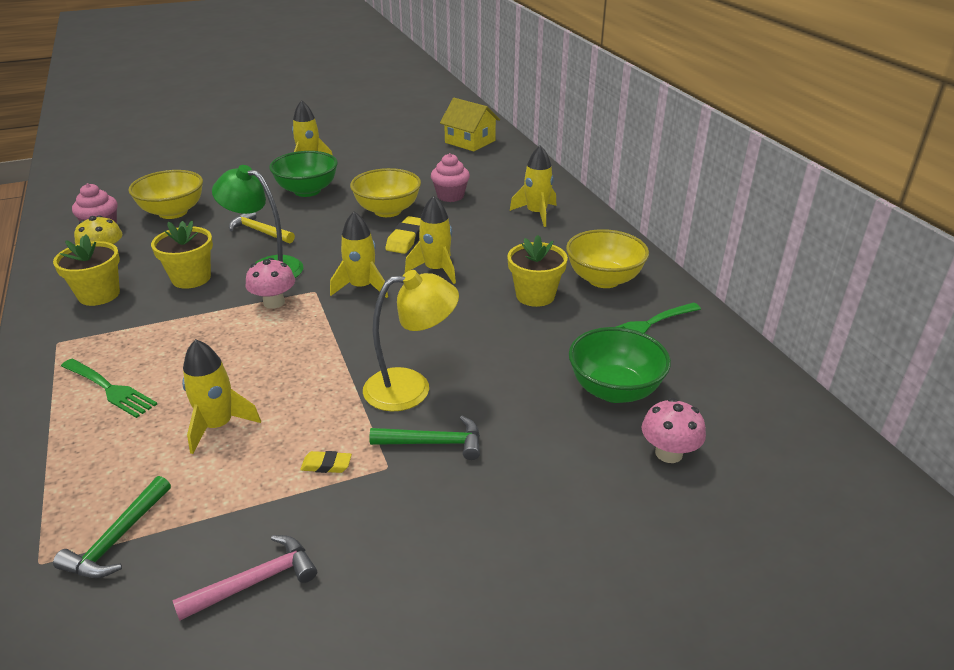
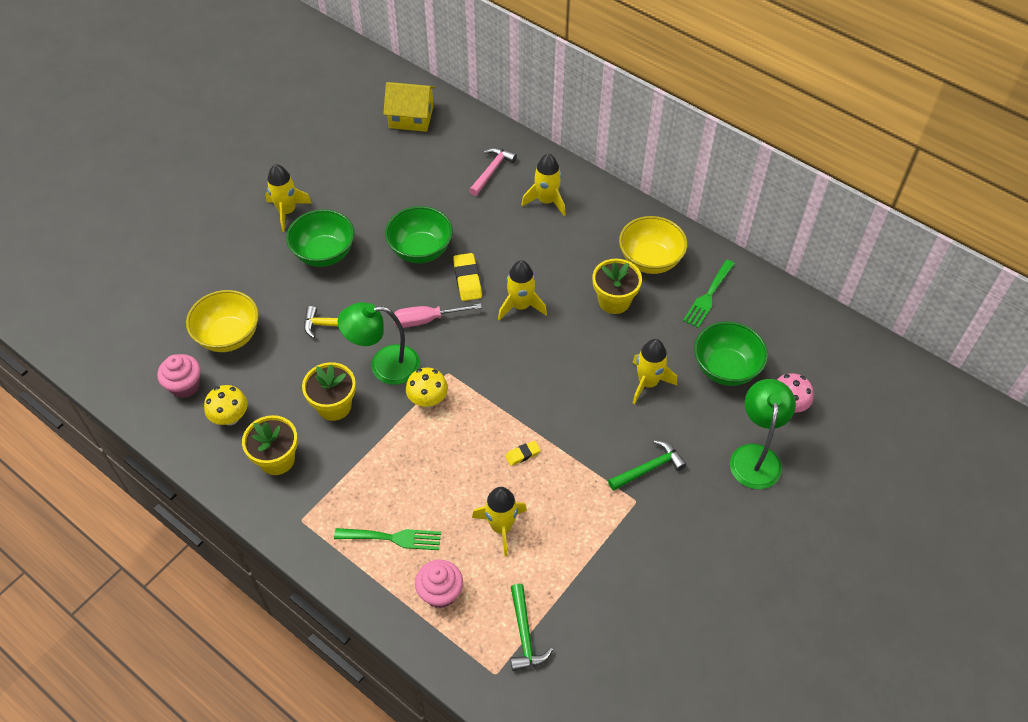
camera: 30 degrees left, 20 degrees up
pink hammer [173,535,317,621] -> pink hammer moved to [469,148,517,196]
pink mushroom [245,258,295,309] -> yellow mushroom [406,368,448,408]
yellow eraser [300,451,352,473] -> yellow eraser moved to [505,441,541,466]
yellow rocket [330,211,388,298] -> yellow rocket moved to [633,339,677,404]
yellow bowl [350,168,421,217] -> green bowl [385,206,453,263]
yellow lamp [363,270,459,412] -> none
pink cupcake [431,153,470,202] -> pink cupcake moved to [415,560,463,608]
none -> pink screwdriver [394,303,482,328]
none -> green lamp [730,379,796,489]

